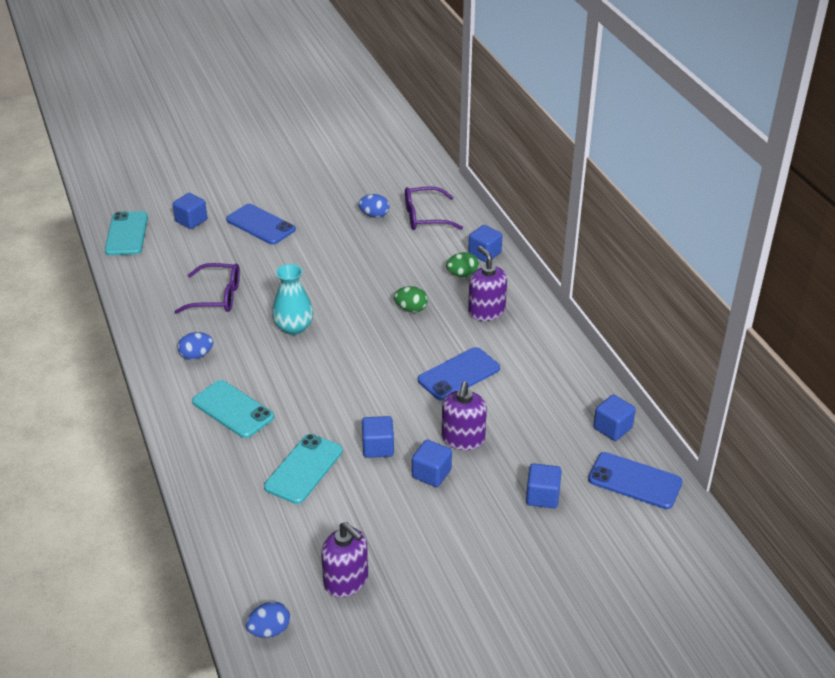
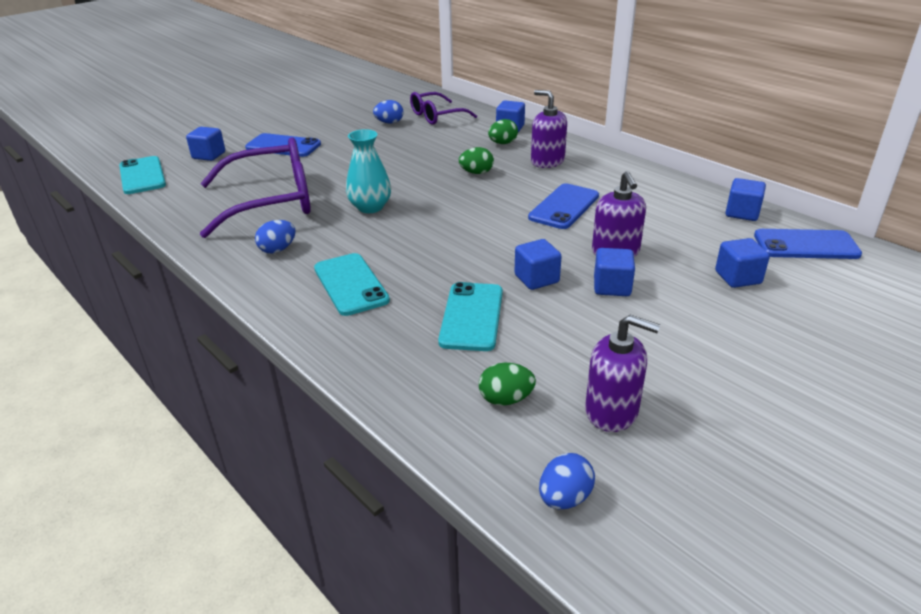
camera: 20 degrees left, 5 degrees down
purple glasses [174,263,240,314] -> purple glasses [200,137,311,238], size x1.71
turquoise phone [192,380,274,438] -> turquoise phone turned 45 degrees clockwise [314,253,390,316]
none -> green egg [479,363,536,406]

